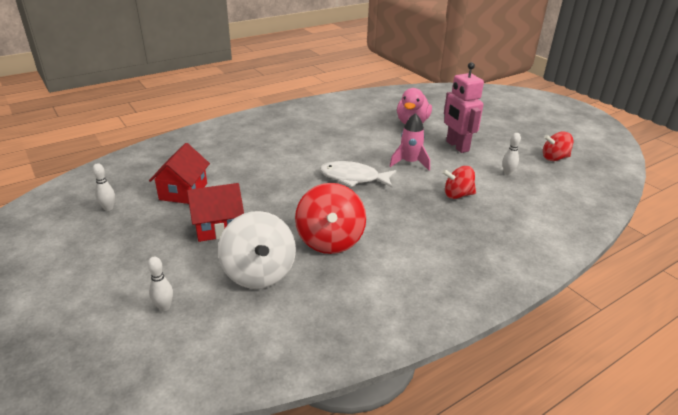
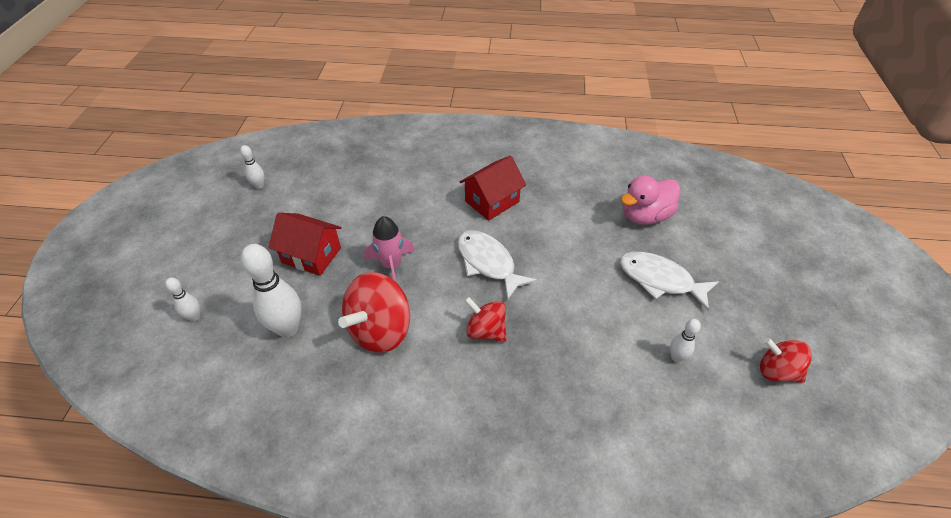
camera: 40 degrees right, 15 degrees up
red house [149,143,210,204] -> red house moved to [460,156,526,221]
white spinning top [218,211,296,289] -> white bowling pin [241,244,301,338]
pink rocket [389,113,430,170] -> pink rocket moved to [364,216,415,282]
red spinning top [442,166,476,199] -> red spinning top moved to [464,297,507,342]
pink robot [444,62,484,153] -> white fish [620,252,719,310]

